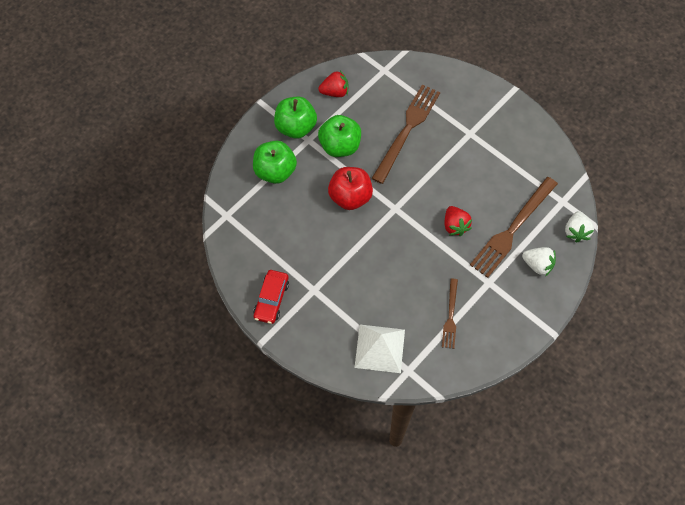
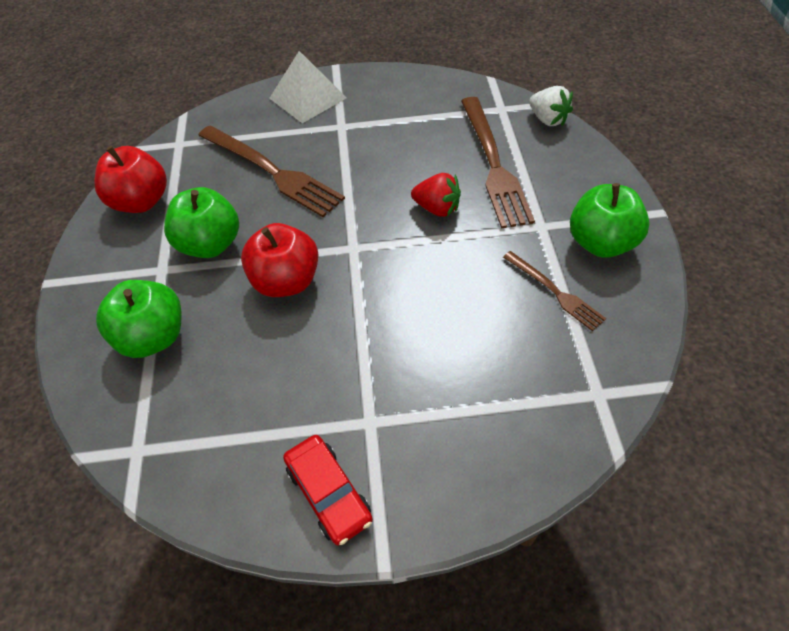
camera: 45 degrees left, 10 degrees down
green apple [274,97,317,138] -> green apple moved to [570,183,650,258]
red strawberry [318,70,348,97] -> red apple [94,146,167,213]
white pyramid [355,325,405,373] -> white pyramid moved to [269,51,347,123]
brown fork [371,85,440,184] -> brown fork turned 150 degrees clockwise [198,126,345,217]
white strawberry [522,247,556,277] -> none

